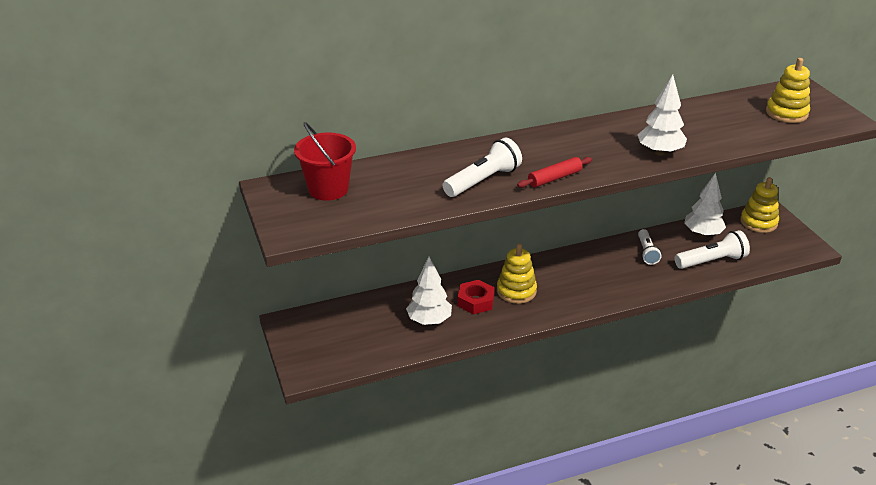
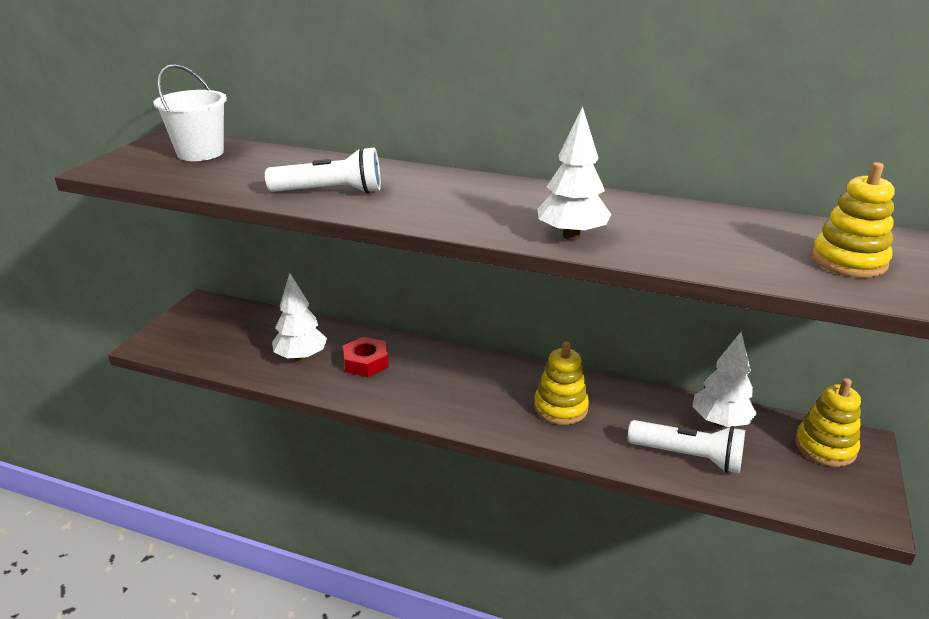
camera: 40 degrees right, 5 degrees down
red bucket [294,122,356,201] -> white bucket [153,64,227,161]
yellow stacking toy [497,244,537,304] -> yellow stacking toy moved to [534,341,589,425]
red rolling pin [517,157,592,188] -> none
white flashlight [638,229,662,265] -> none

